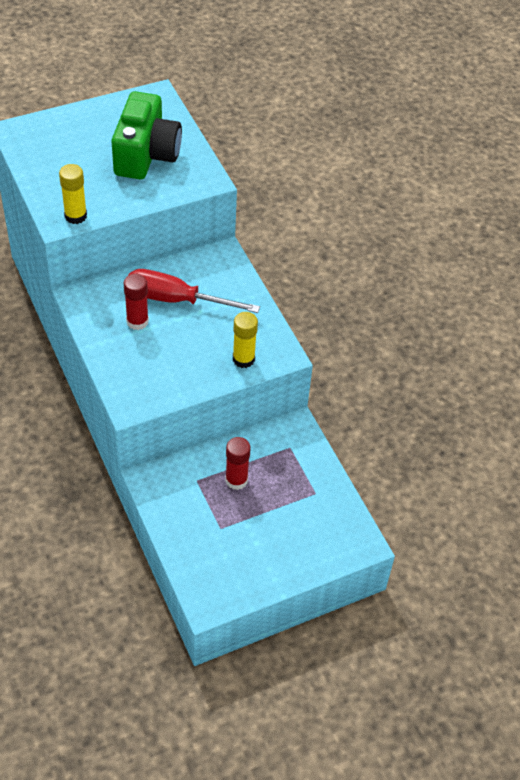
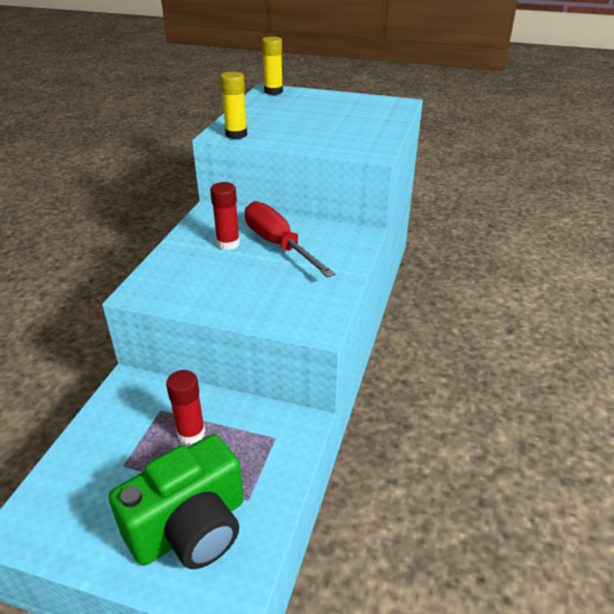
camera: 45 degrees right, 15 degrees down
green camera [111,91,182,179] -> green camera moved to [109,434,244,569]
yellow glue stick [233,312,258,368] -> yellow glue stick moved to [262,36,283,95]

